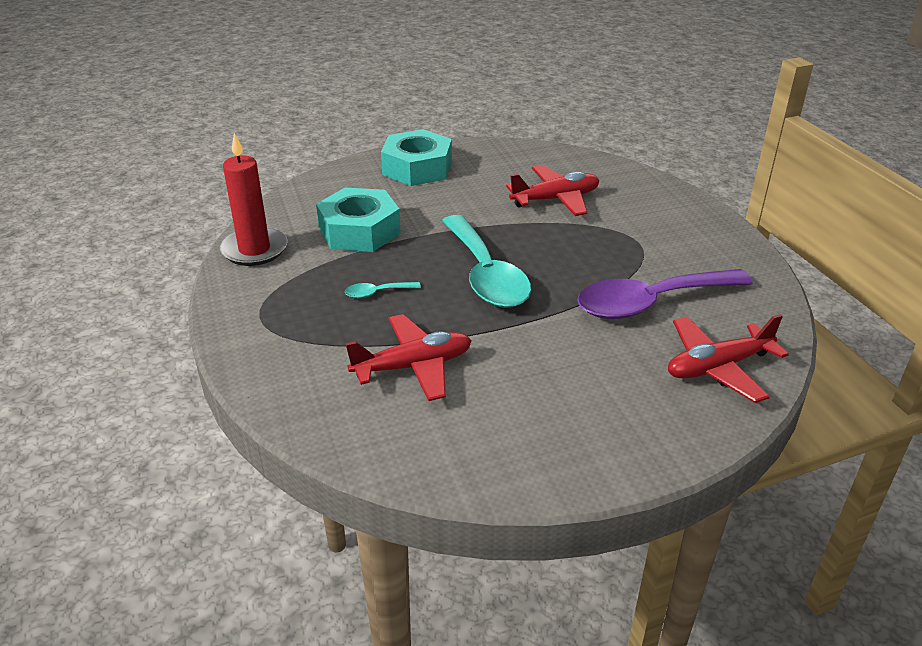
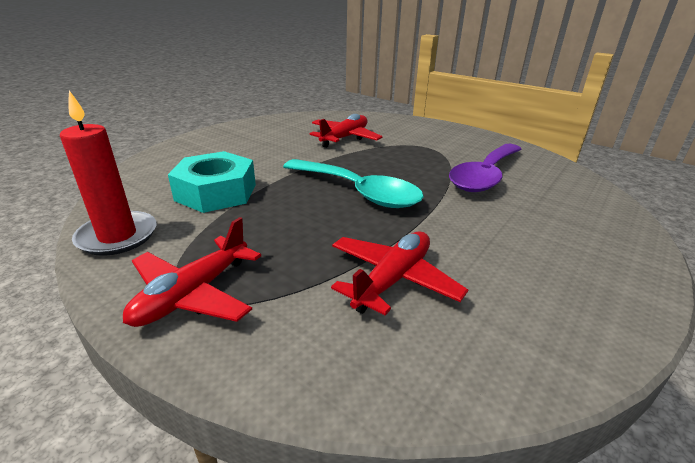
camera: 35 degrees left, 5 degrees down
turquoise spoon [345,282,421,298] -> none
turquoise nut [381,129,452,186] -> none
red plane [668,314,789,403] -> red plane moved to [123,217,261,327]

